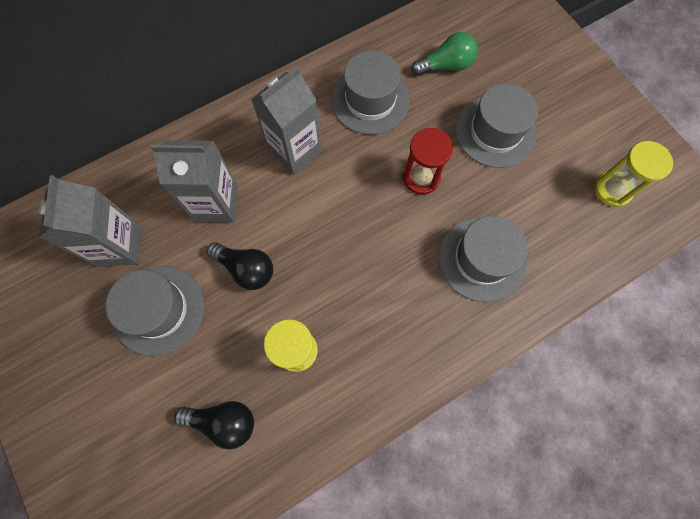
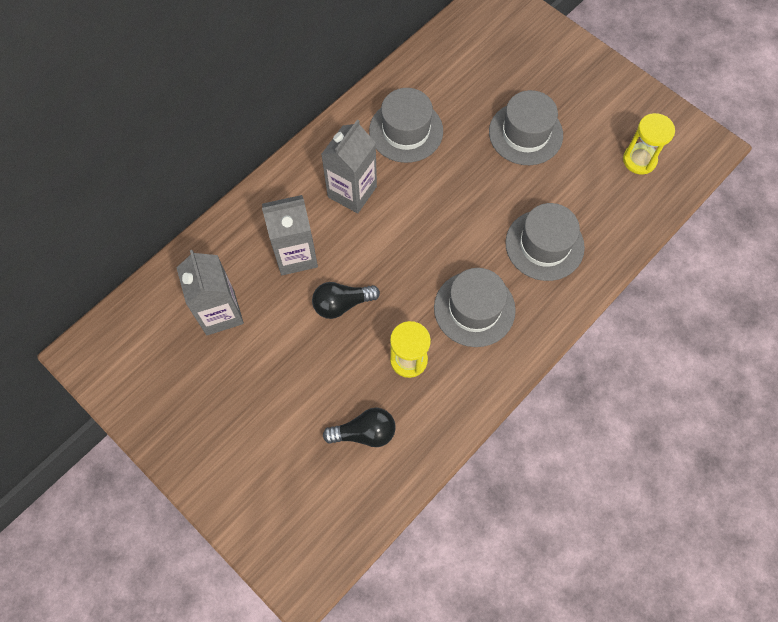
camera: 15 degrees left, 5 degrees down
grey hat [106,266,204,356] -> grey hat moved to [434,268,516,347]
black light bulb [207,242,273,290] -> black light bulb turned 150 degrees clockwise [312,282,380,319]
red hourglass [403,128,453,195] -> none
green light bulb [411,32,478,76] -> none

